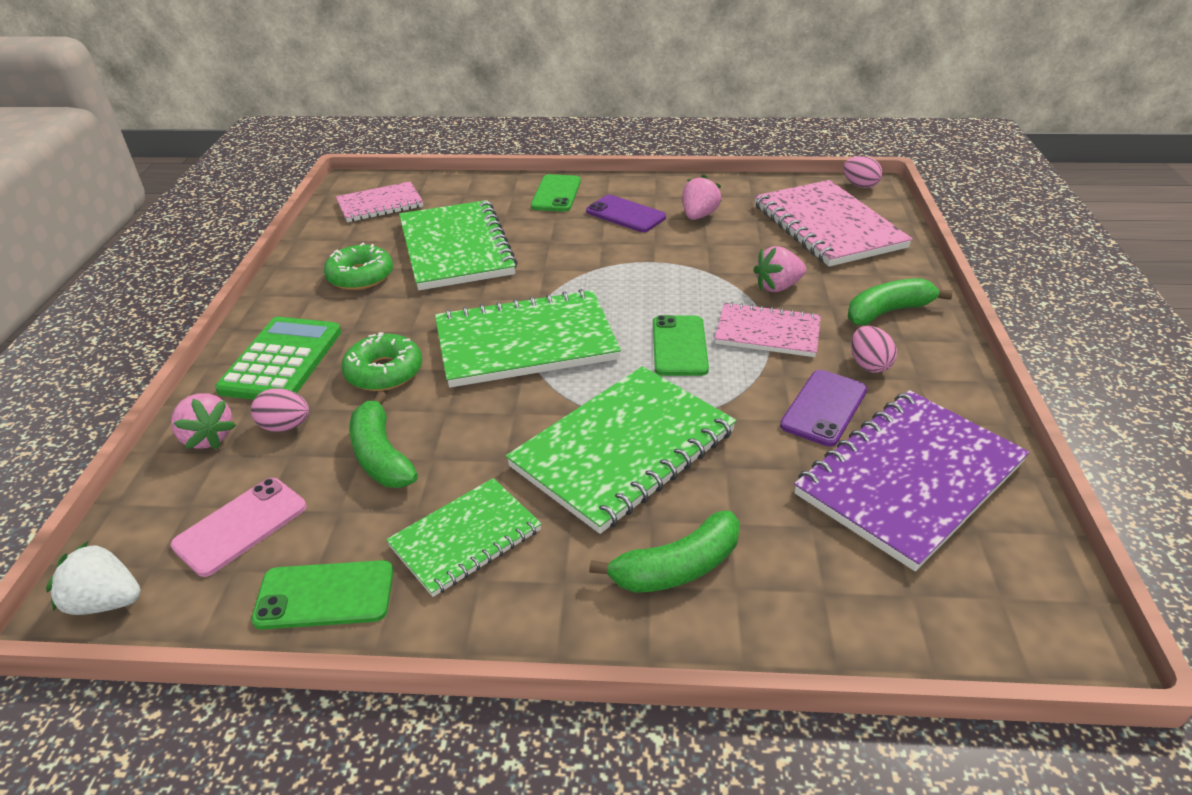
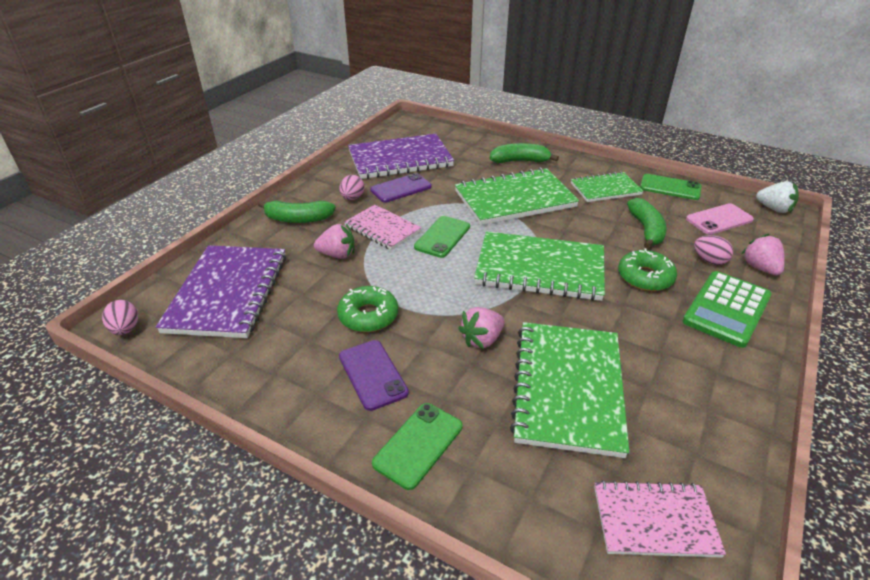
camera: 155 degrees left, 0 degrees up
green donut [324,243,393,290] -> green donut moved to [337,286,398,332]
pink strawberry [682,175,721,220] -> pink strawberry moved to [458,307,504,349]
pink notebook [754,180,913,267] -> purple notebook [156,245,286,338]

